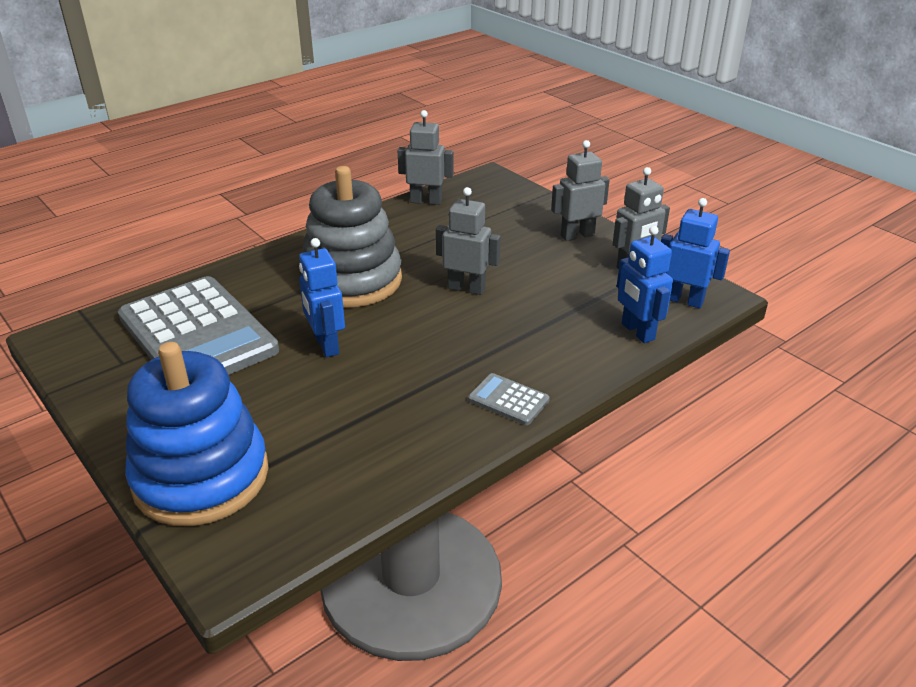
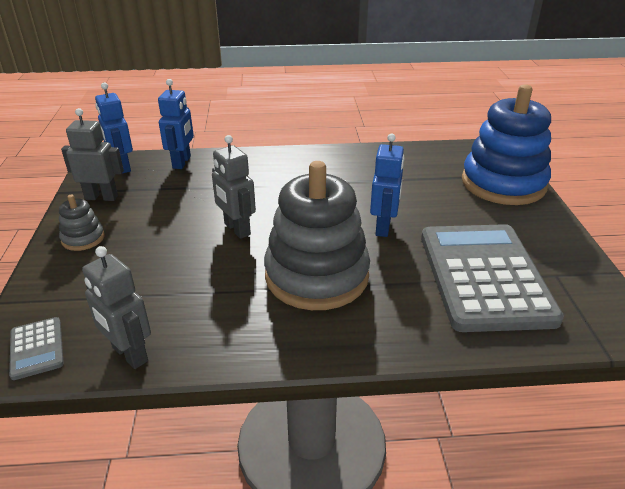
camera: 145 degrees left, 0 degrees up
grey calculator [468,373,550,425] -> grey calculator moved to [9,317,64,380]
grey robot [551,140,610,241] -> grey stacking toy [59,195,104,251]

